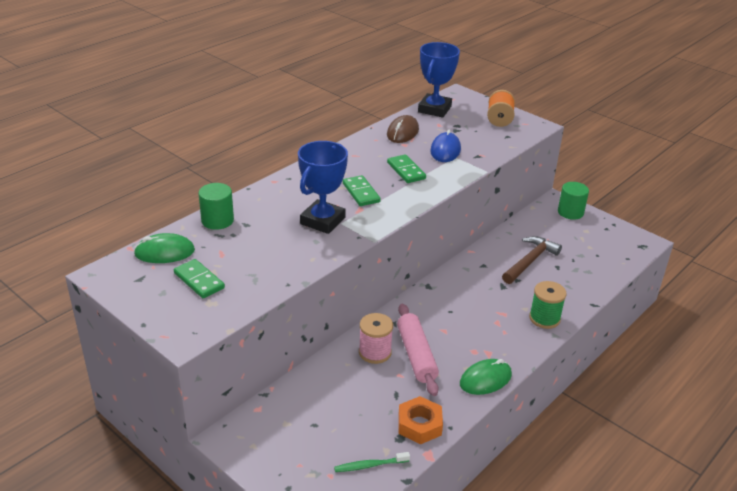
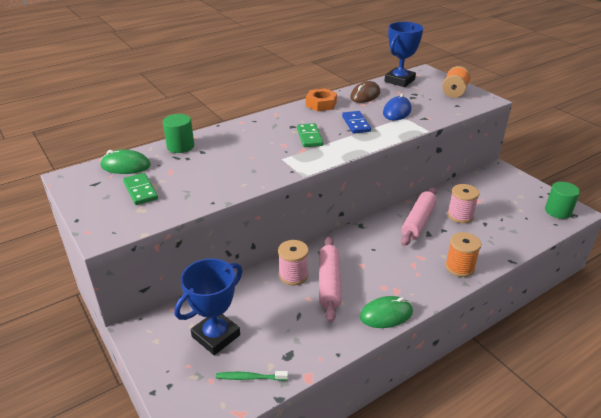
camera: 15 degrees right, 0 degrees up
blue trophy [298,141,348,234] -> blue trophy moved to [175,259,243,355]
green domino [387,154,426,183] -> blue domino [342,111,371,134]
orange nut [398,396,443,444] -> orange nut moved to [306,88,337,111]
brown hammer [502,236,562,284] -> pink spool [448,184,479,223]
green spool [529,281,567,329] -> orange spool [445,232,481,277]
green cylinder [558,182,589,220] -> green cylinder moved to [545,182,580,219]
none -> pink rolling pin [401,187,437,246]

